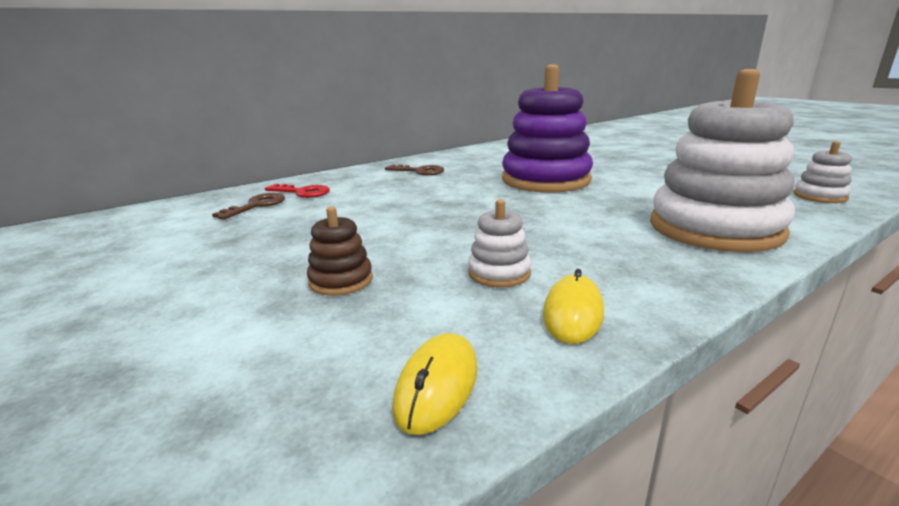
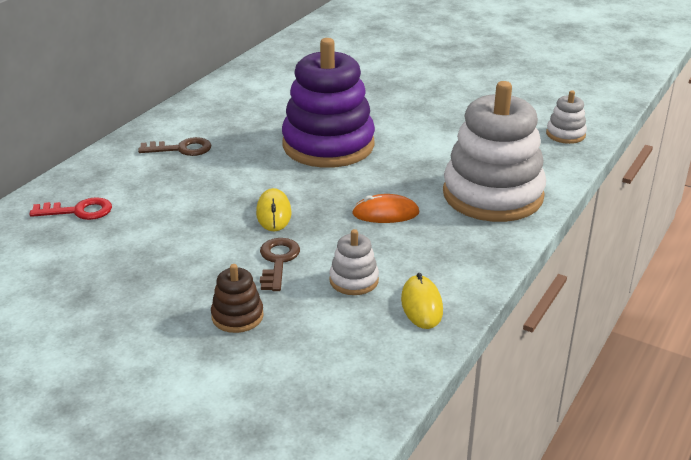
camera: 25 degrees left, 10 degrees up
brown key [212,193,285,220] -> brown key moved to [260,238,300,291]
yellow mouse [392,333,478,435] -> yellow mouse moved to [256,188,292,231]
none -> orange mouse [352,194,420,223]

